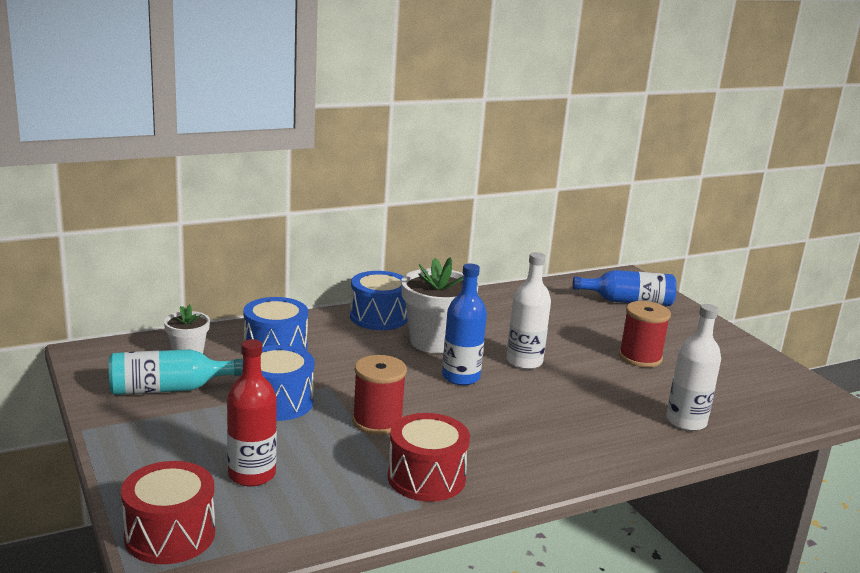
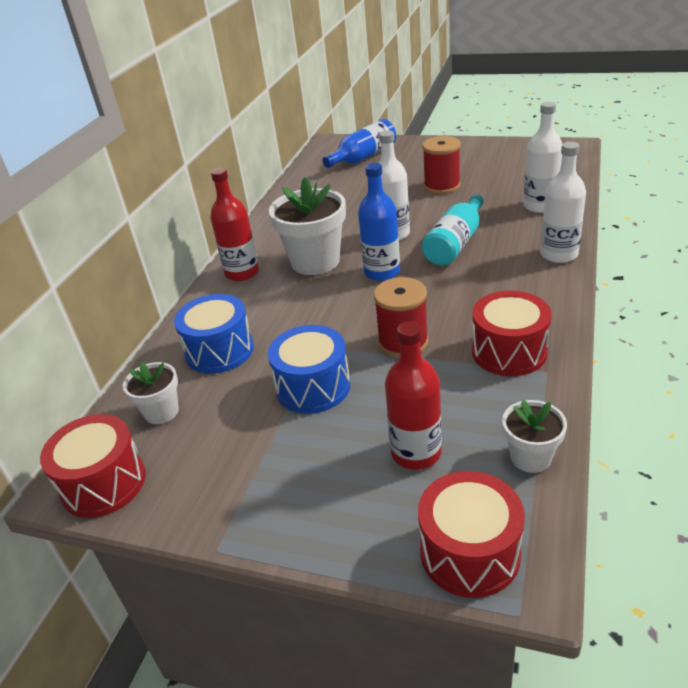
camera: 40 degrees left, 15 degrees up
turquoise bottle [109,349,243,395] -> turquoise bottle moved to [422,194,484,266]
blue drum [350,271,408,330] -> red bottle [210,168,259,281]
none -> red drum [40,414,146,518]
none -> white flower pot [502,400,567,473]
none -> white bottle [540,142,586,263]

